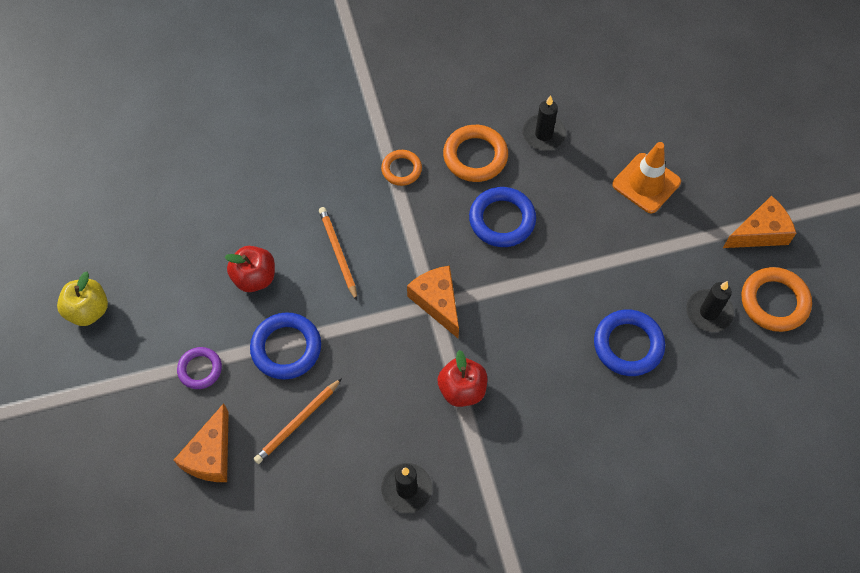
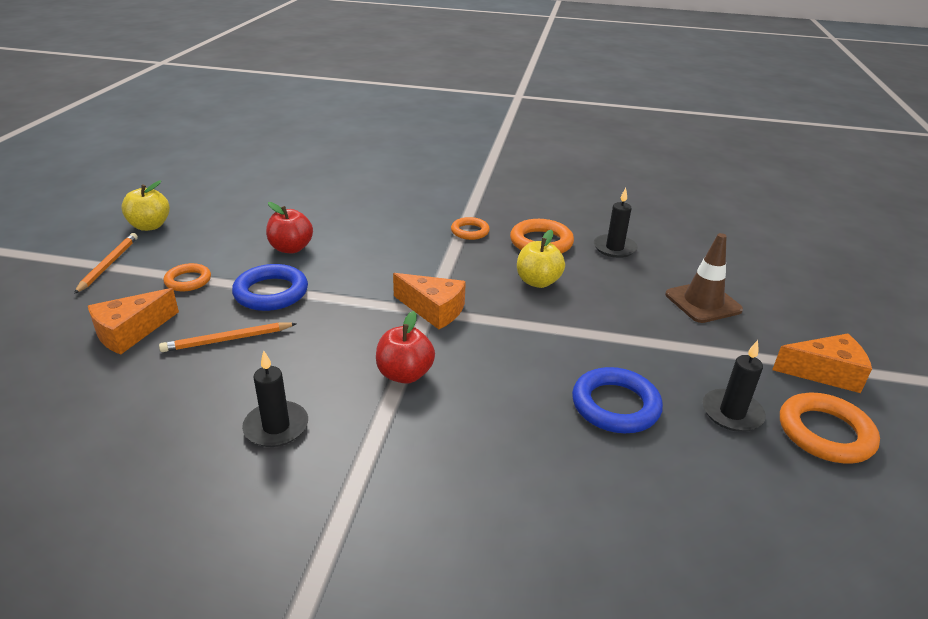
camera: 25 degrees right, 30 degrees down
purple ring [177,347,222,389] -> orange ring [163,263,211,291]
orange pencil [319,207,357,301] -> orange pencil moved to [74,233,138,294]
orange cheese [407,266,459,338] -> orange cheese turned 120 degrees clockwise [393,273,466,329]
blue ring [469,187,536,247] -> yellow apple [517,230,565,288]
orange traffic cone [612,142,681,213] -> brown traffic cone [665,233,743,323]

